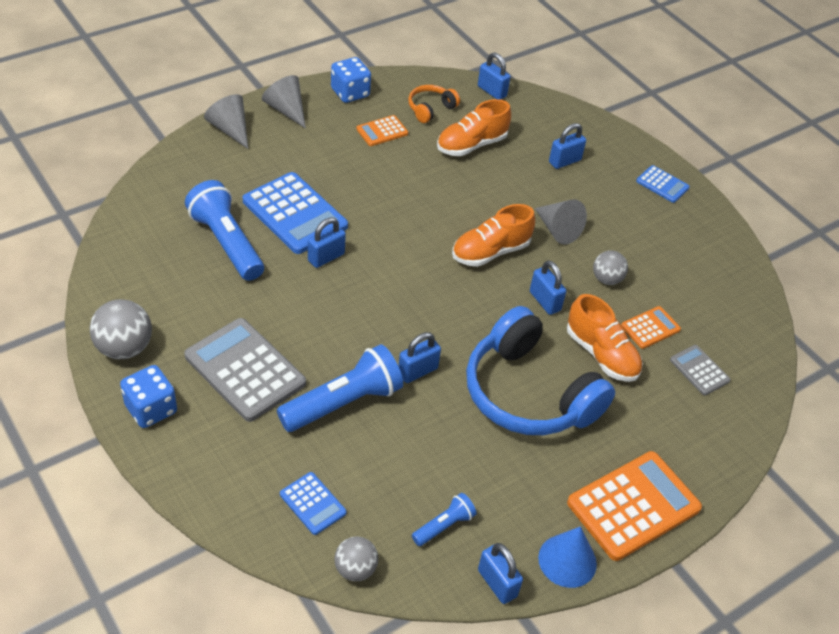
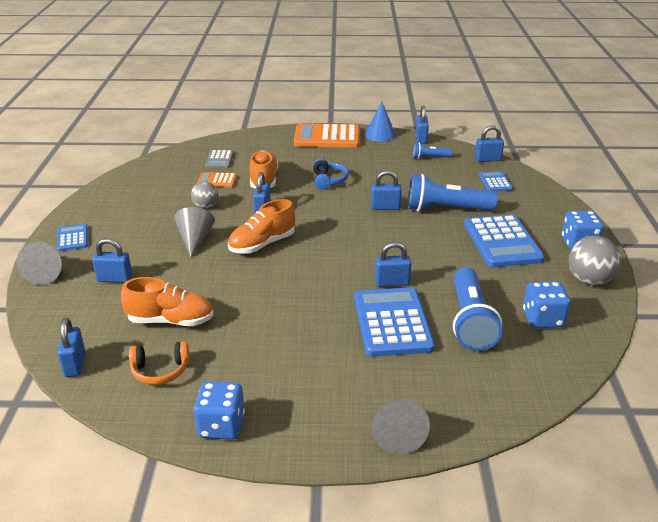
camera: 140 degrees left, 15 degrees down
grey calculator [184,318,306,422] -> blue calculator [464,215,545,267]
grey cone [262,75,306,128] -> grey cone moved to [17,242,62,285]
grey ball [334,537,378,581] -> blue padlock [475,125,504,162]
orange calculator [356,115,408,146] -> none
orange shoe [452,204,535,267] -> orange shoe turned 135 degrees clockwise [228,199,295,254]
blue headphones [466,306,615,435] -> blue headphones [313,158,349,190], size x0.44
none -> blue dice [523,281,570,328]

